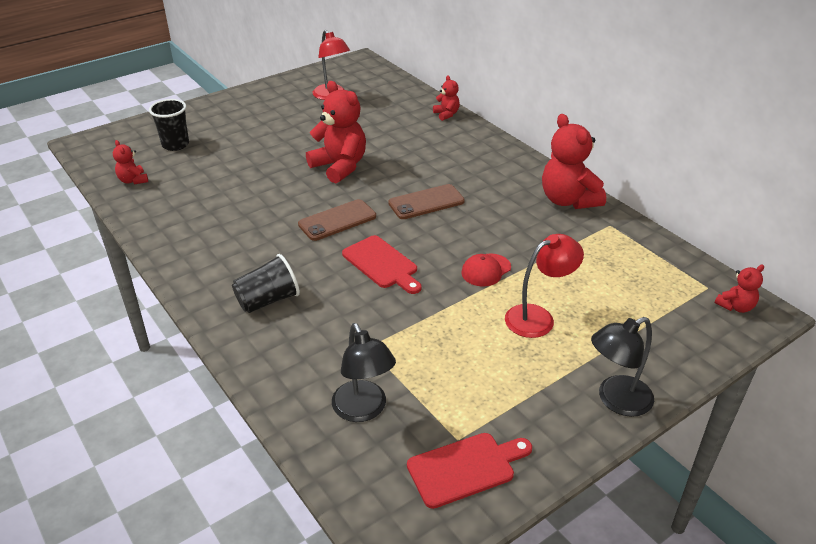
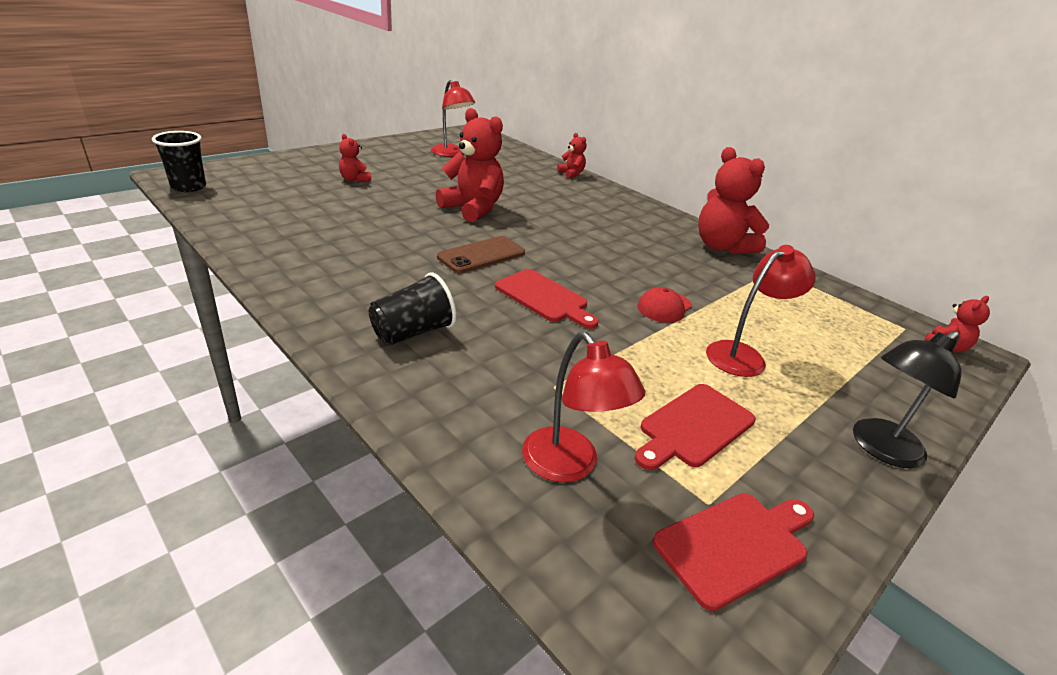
camera: 10 degrees left, 5 degrees down
red teddy bear [113,140,148,185] -> red teddy bear moved to [339,134,371,182]
black cup [149,99,189,151] -> black cup moved to [152,131,206,192]
black lamp [332,323,396,422] -> red lamp [522,332,645,483]
brown phone [388,184,465,219] -> none
none -> red cutting board [635,384,756,470]

